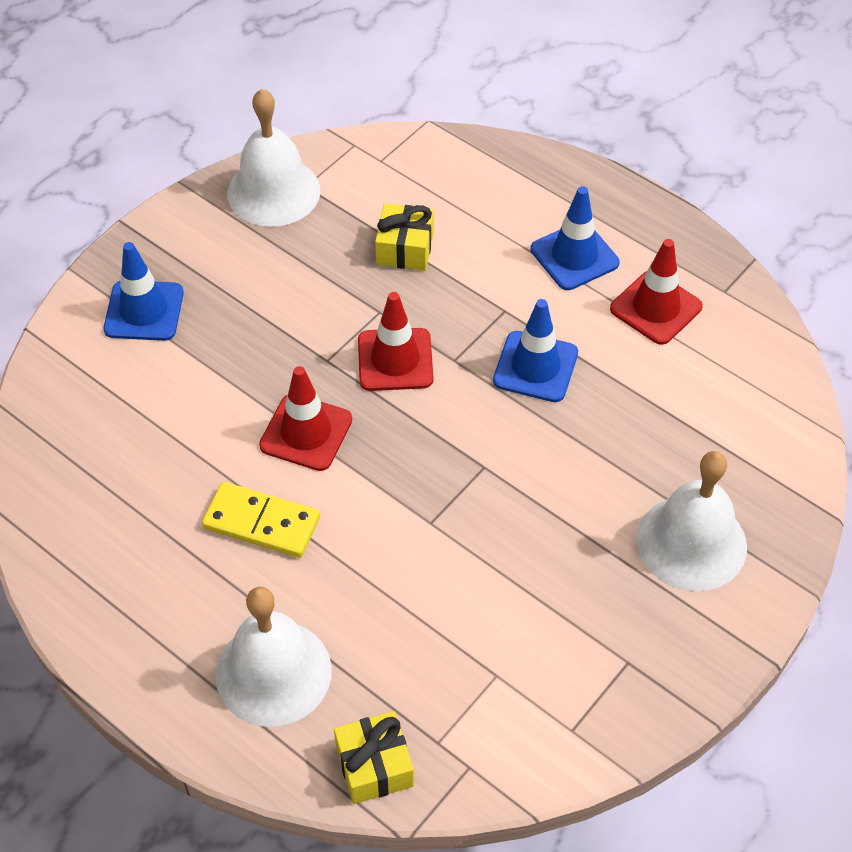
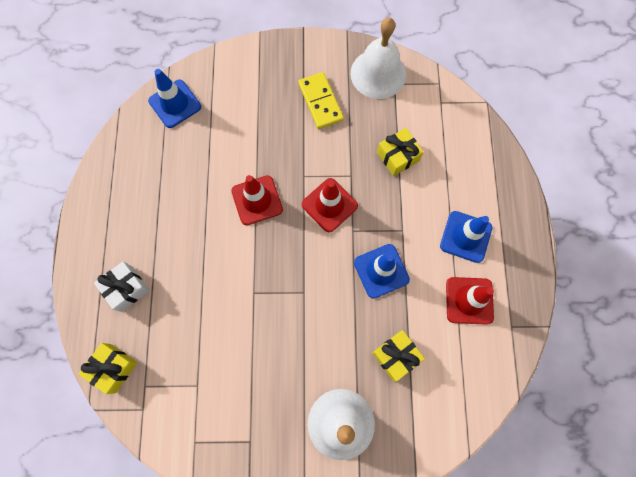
camera: 50 degrees right, 20 degrees up
blue traffic cone [103,242,184,341] -> blue traffic cone moved to [148,69,201,128]
yellow domino [202,482,320,558] -> yellow domino moved to [298,72,344,129]
white bell [215,587,332,727] -> white gift [94,262,150,312]
none -> yellow gift [372,330,425,381]

